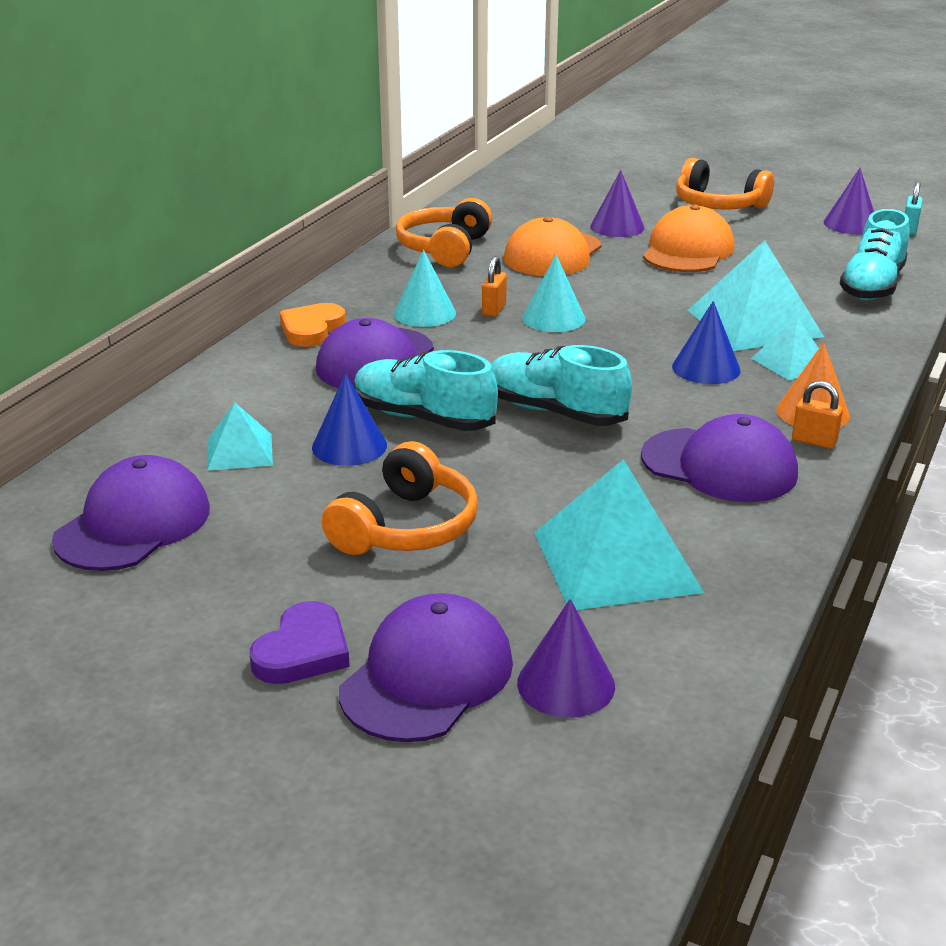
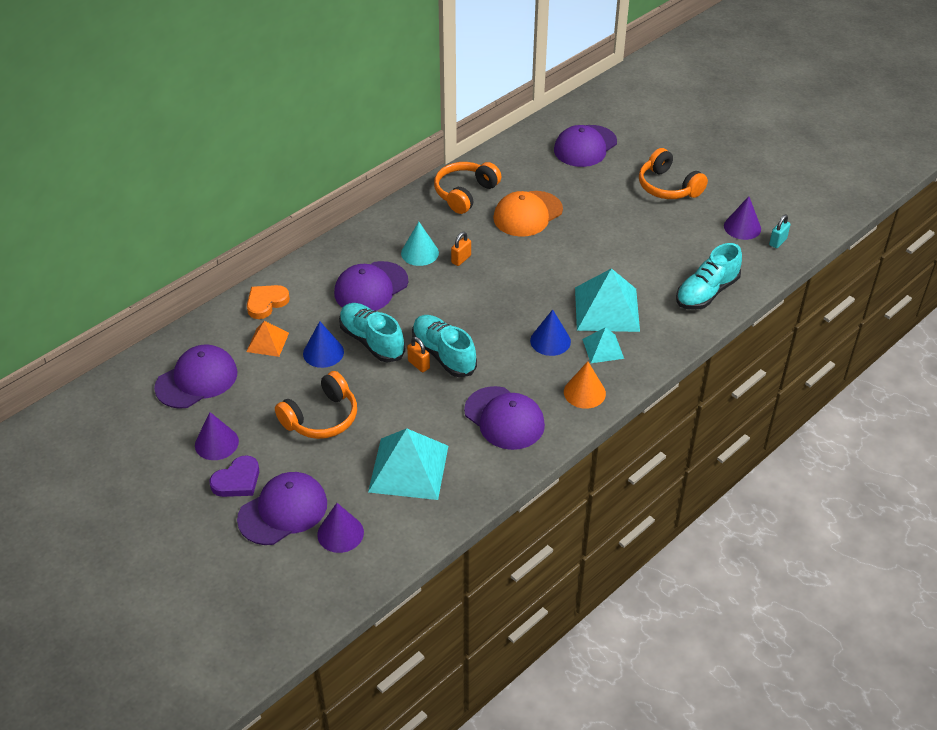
camera: 20 degrees right, 15 degrees up
turquoise pyramid [207,402,273,471] -> orange pyramid [246,321,289,357]
orange heart [280,303,346,347] -> orange heart moved to [247,285,290,319]
turquoise cone [522,255,585,332] -> none
purple cone [590,170,645,237] -> purple cone moved to [195,412,239,460]
orange cap [643,205,735,272] -> none
orange padlock [792,381,843,449] -> orange padlock moved to [407,337,430,372]
none -> purple cap [554,125,617,167]

